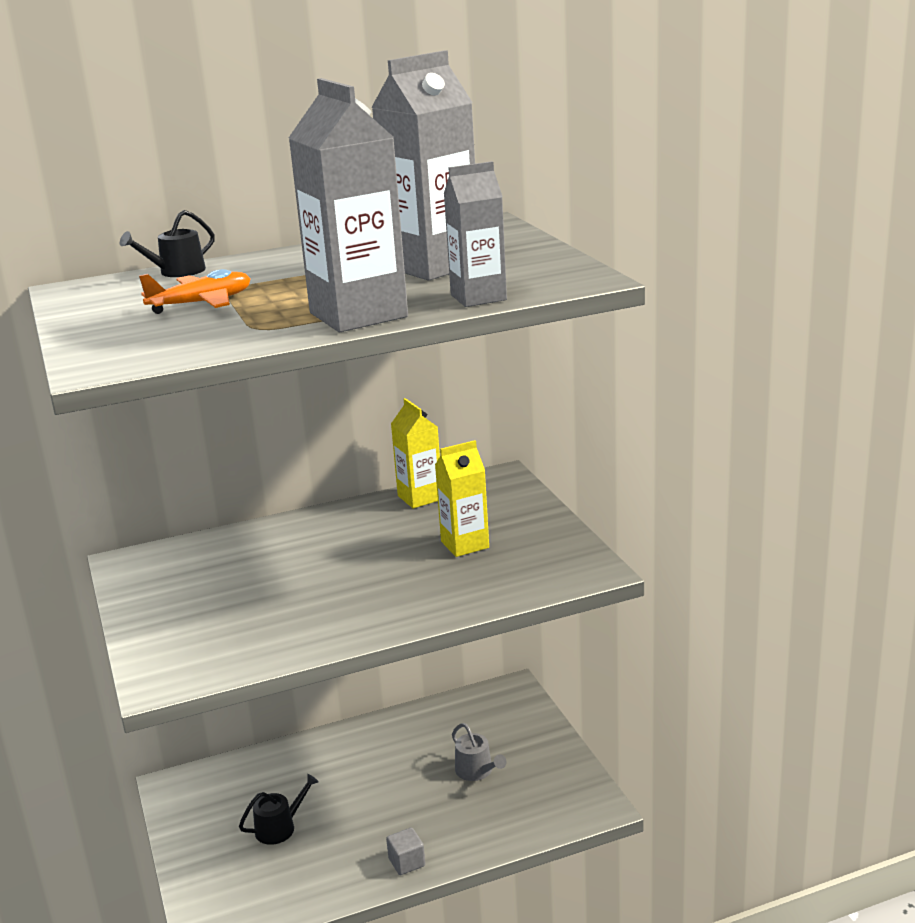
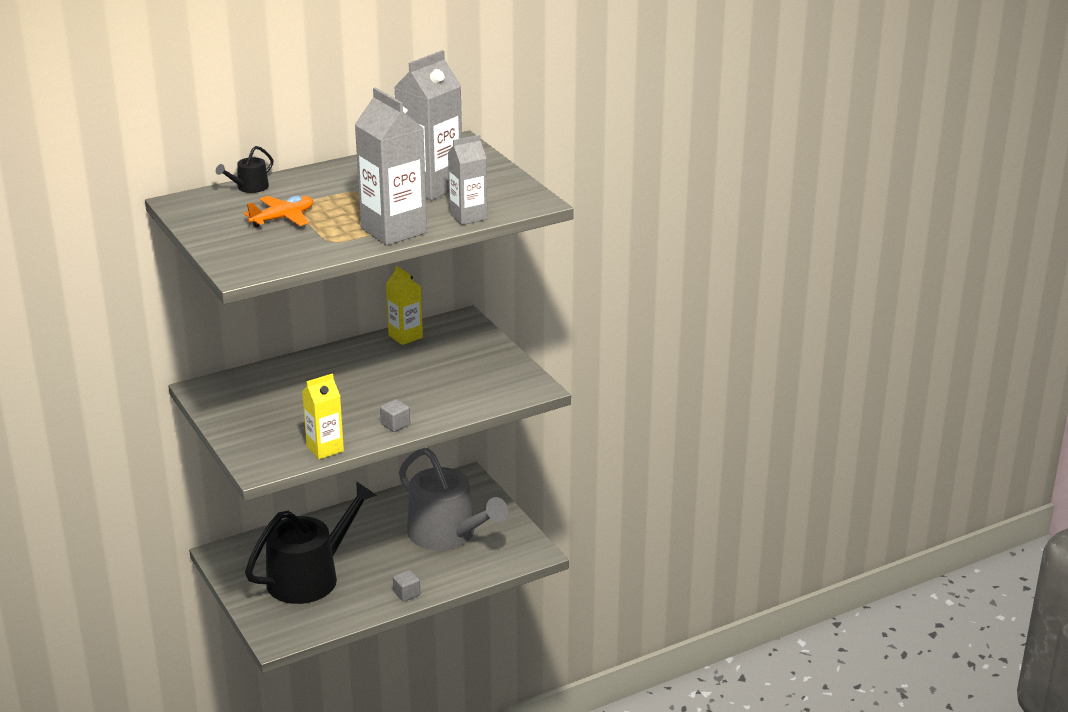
camera: 10 degrees left, 5 degrees up
black watering can [239,774,319,845] -> black watering can [245,481,377,604], size x2.46
yellow carton [435,440,489,557] -> yellow carton moved to [302,373,344,459]
grey watering can [452,723,507,781] -> grey watering can [399,448,508,550], size x2.46
none -> grey cube [380,399,410,432]

